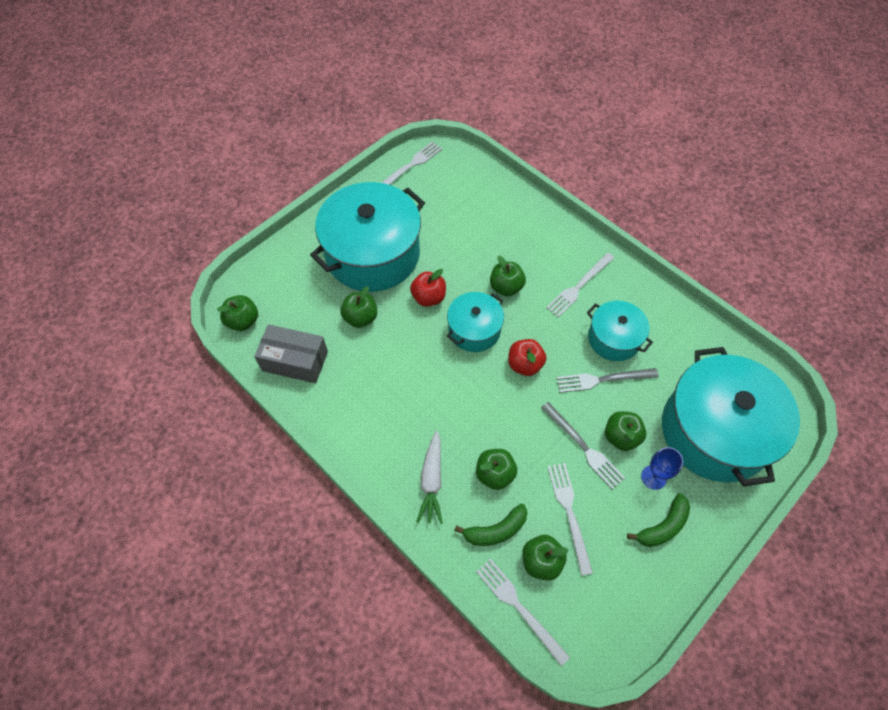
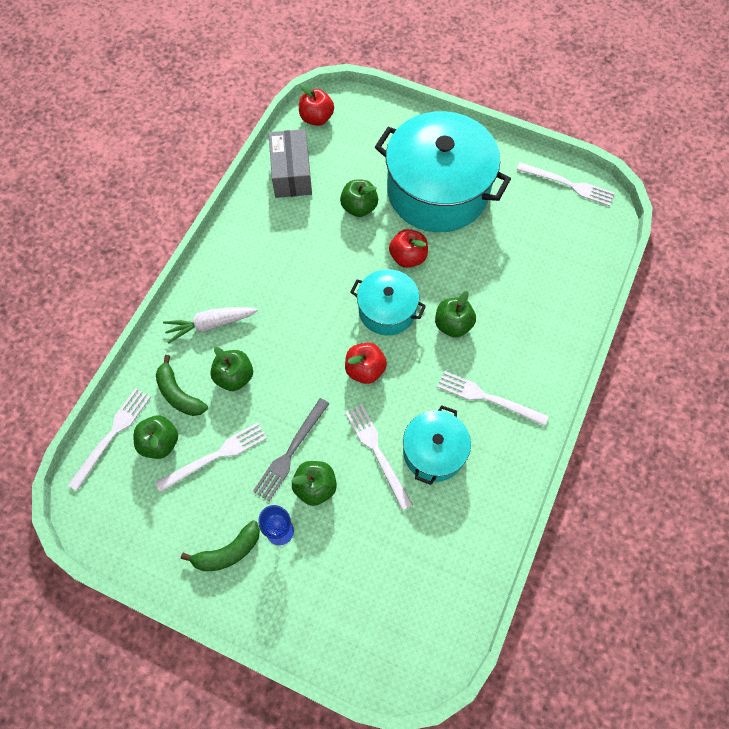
camera: 70 degrees right, 5 degrees up
green apple [217,295,258,331] -> red apple [299,84,334,126]
grey fork [556,368,659,393] -> white fork [345,404,413,510]
green banana [627,493,690,547] -> green banana turned 60 degrees counterclockwise [181,520,260,571]
turquoise pot [662,347,800,486] -> none

